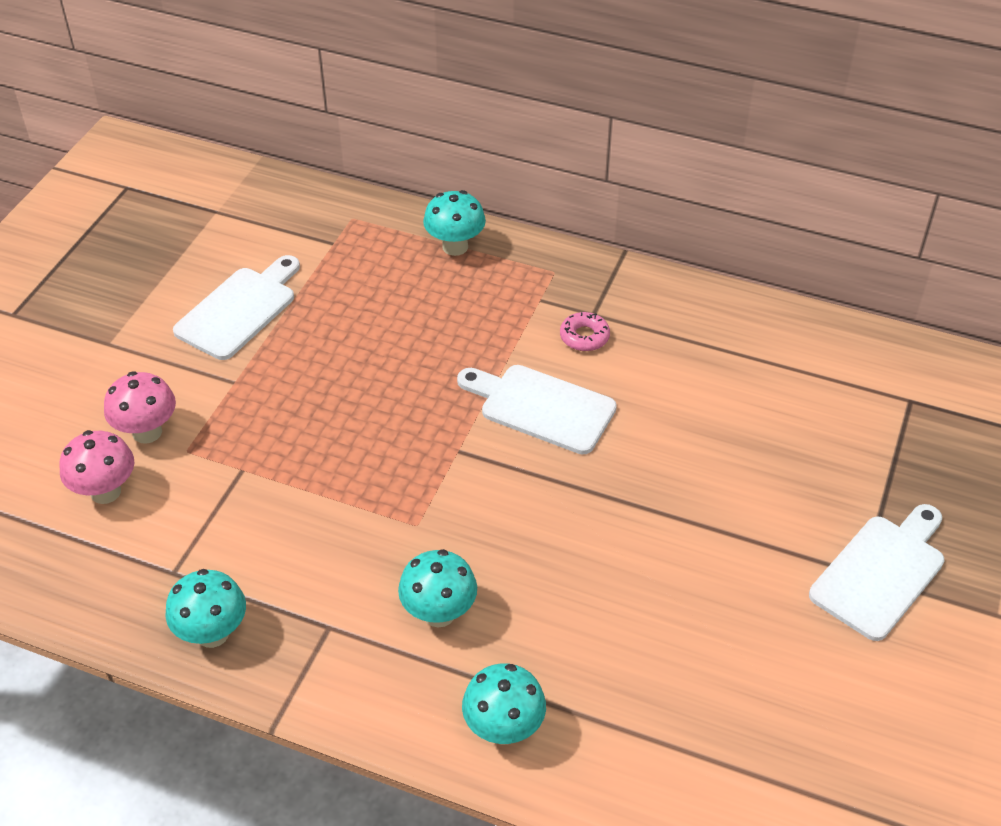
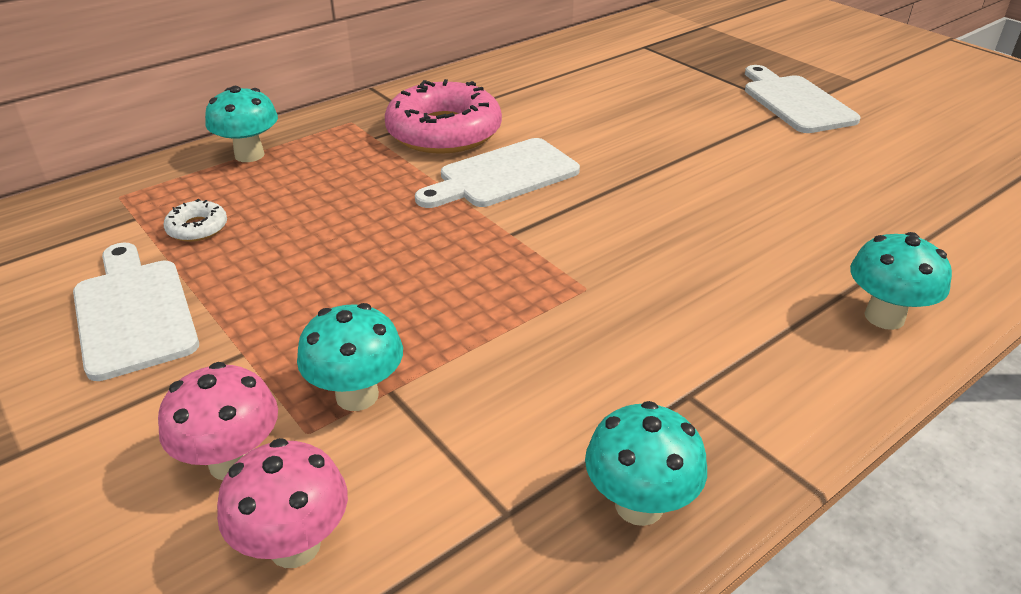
camera: 60 degrees left, 10 degrees down
turquoise mushroom [398,549,477,627] -> turquoise mushroom moved to [297,303,403,411]
pink donut [560,312,610,351] -> pink donut [385,79,502,154], size x2.30
none -> white donut [164,199,227,242]

